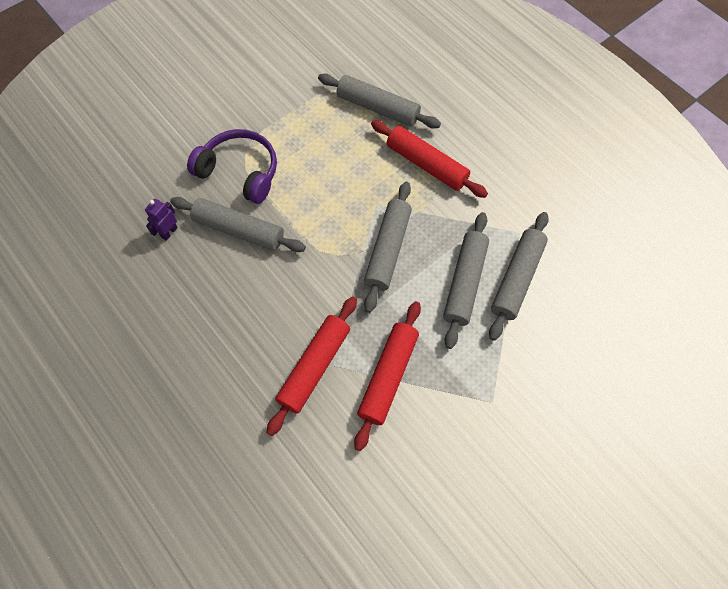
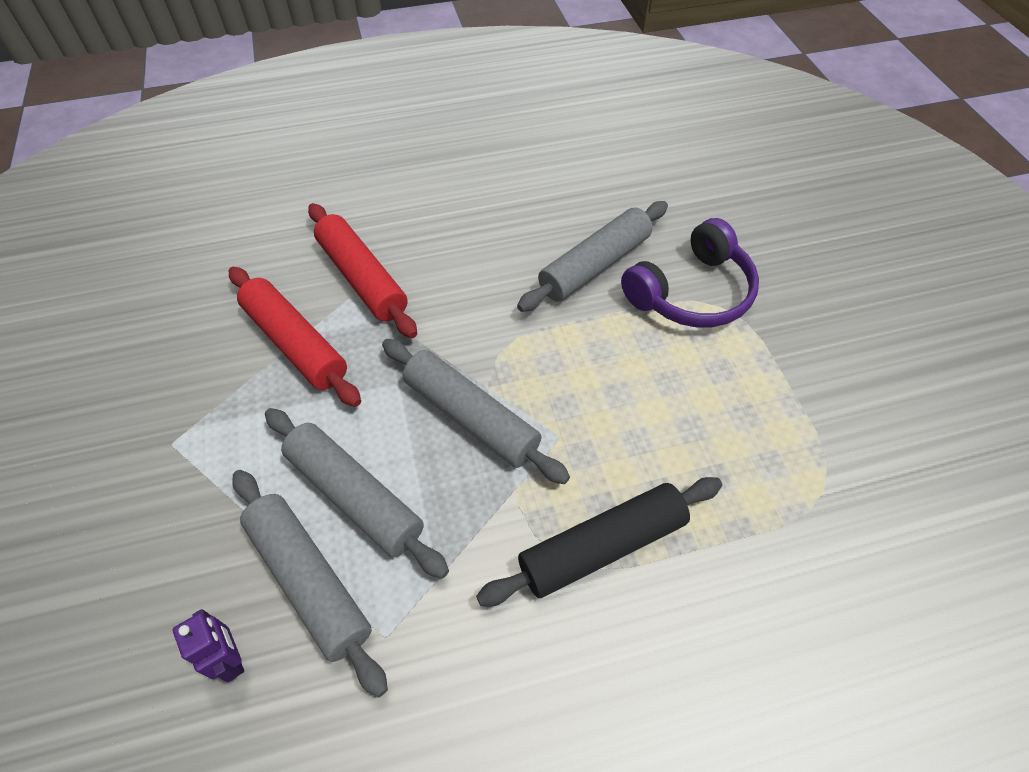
camera: 115 degrees right, 10 degrees down
purple robot [145,198,178,241] -> purple robot moved to [173,609,244,682]
grey rolling pin [318,74,441,129] -> none
red rolling pin [371,120,488,198] -> black rolling pin [476,477,722,607]

